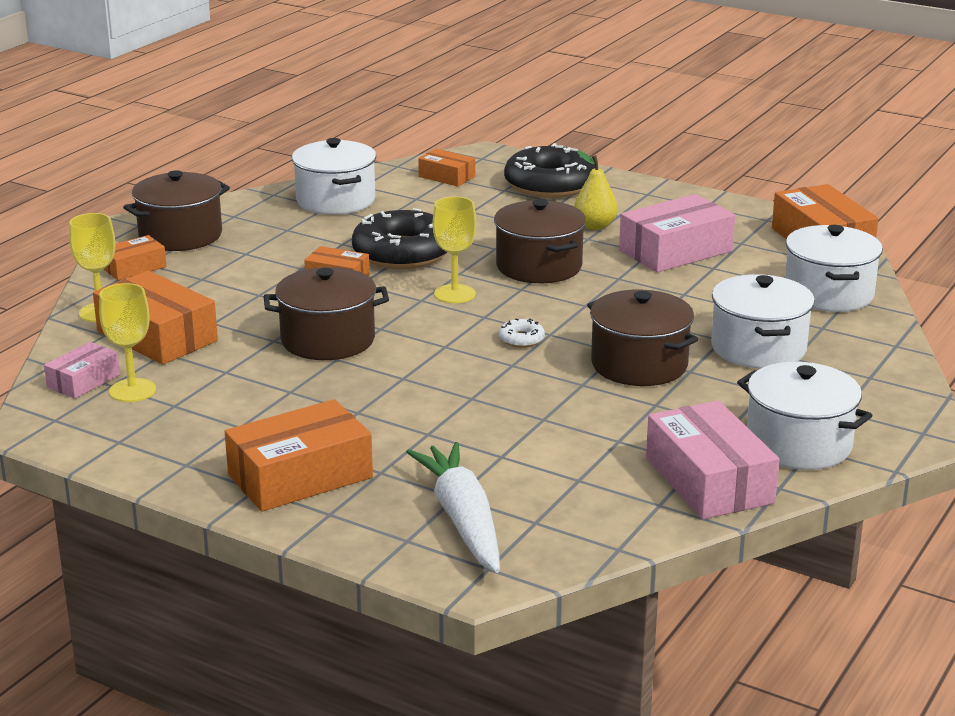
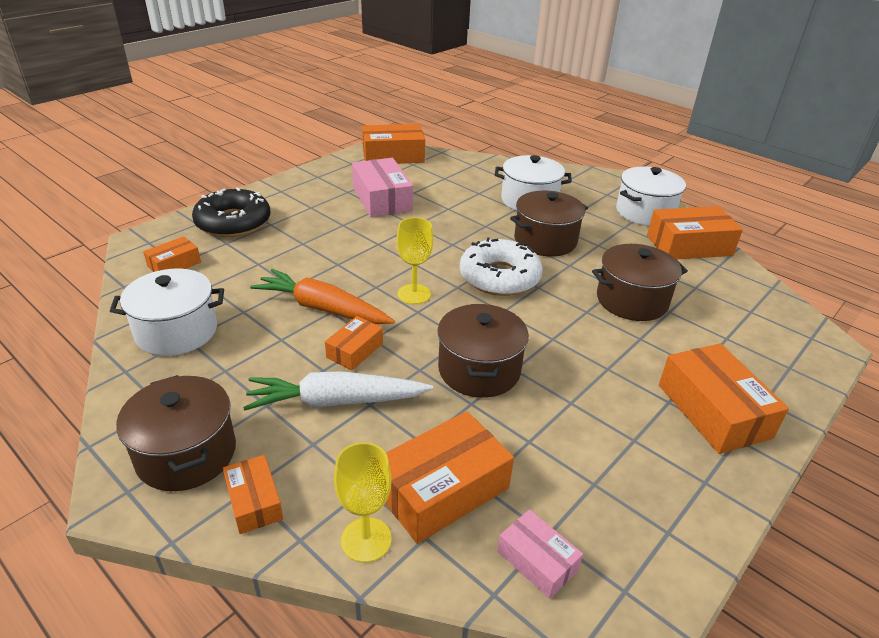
camera: 80 degrees left, 10 degrees up
yellow goblet [99,283,156,402] -> none
black donut [352,208,448,269] -> orange carrot [250,269,395,324]
white carrot [406,442,500,573] -> white carrot moved to [243,371,433,411]
brown pot [494,199,586,283] -> brown pot moved to [592,244,688,321]
white donut [499,318,545,348] -> white donut [460,237,543,296], size x2.42
yellow pear [574,150,618,230] -> none
pink box [646,401,779,519] -> orange box [647,206,743,259]
white pot [785,225,883,312] -> none

